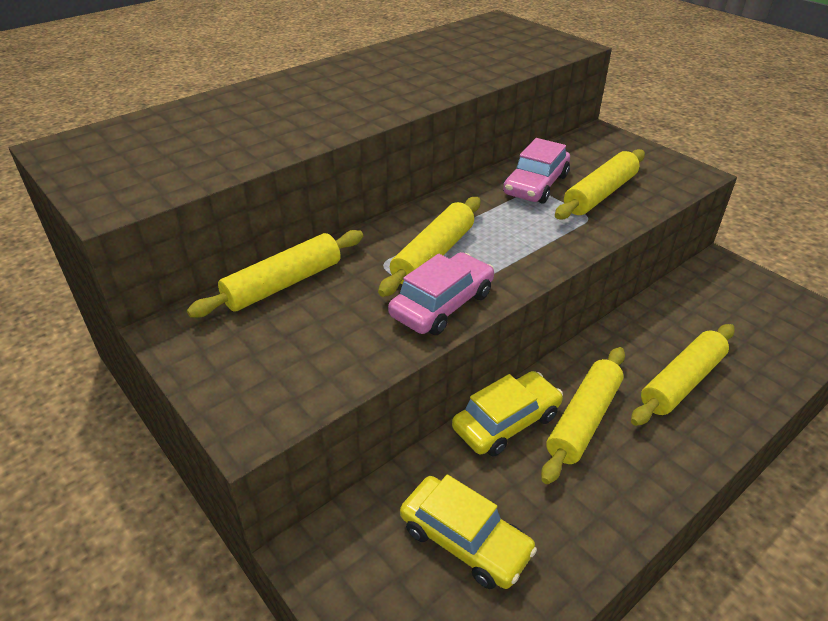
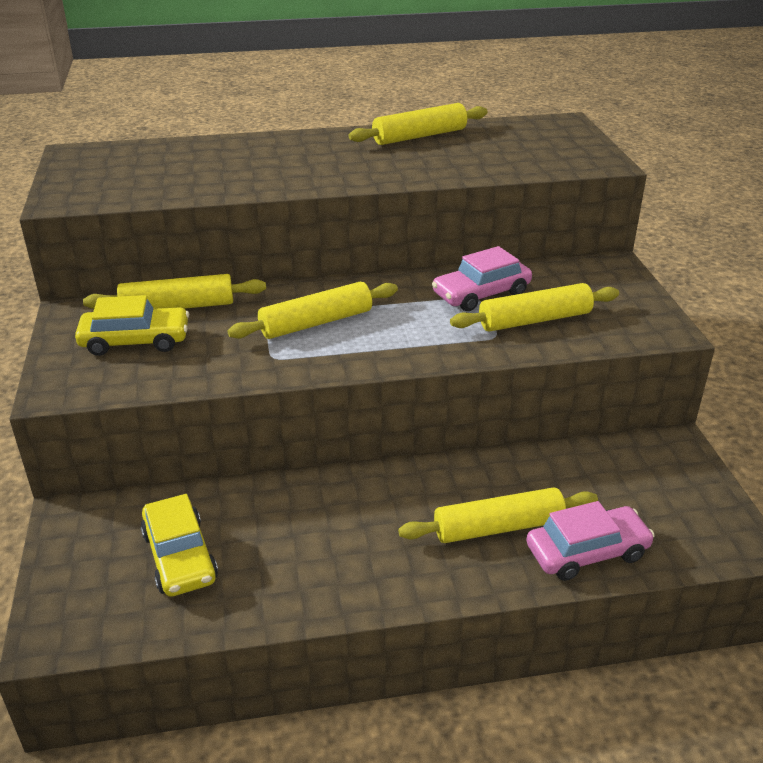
camera: 30 degrees right, 5 degrees down
pink car [388,252,494,335] -> pink car moved to [526,501,655,581]
yellow car [452,371,563,456] -> yellow car moved to [75,295,189,356]
yellow rolling pin [541,347,625,484] -> yellow rolling pin moved to [349,103,488,145]

